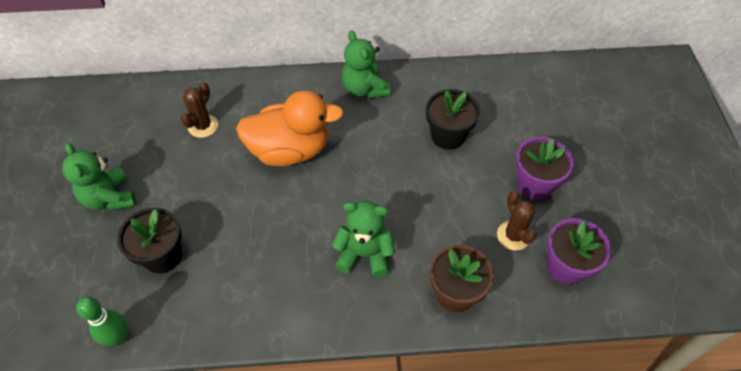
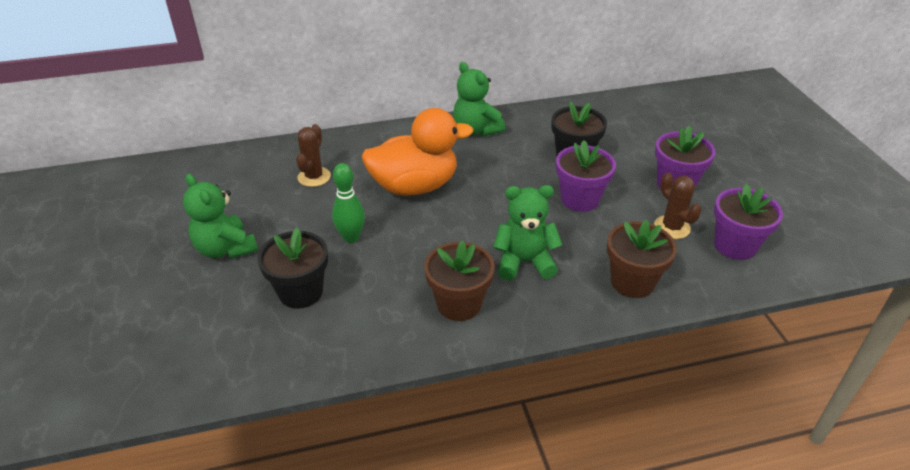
camera: 10 degrees left, 15 degrees down
green bowling pin [76,297,127,346] -> green bowling pin moved to [332,163,365,243]
none -> brown flower pot [424,241,495,321]
none -> purple flower pot [556,140,616,212]

